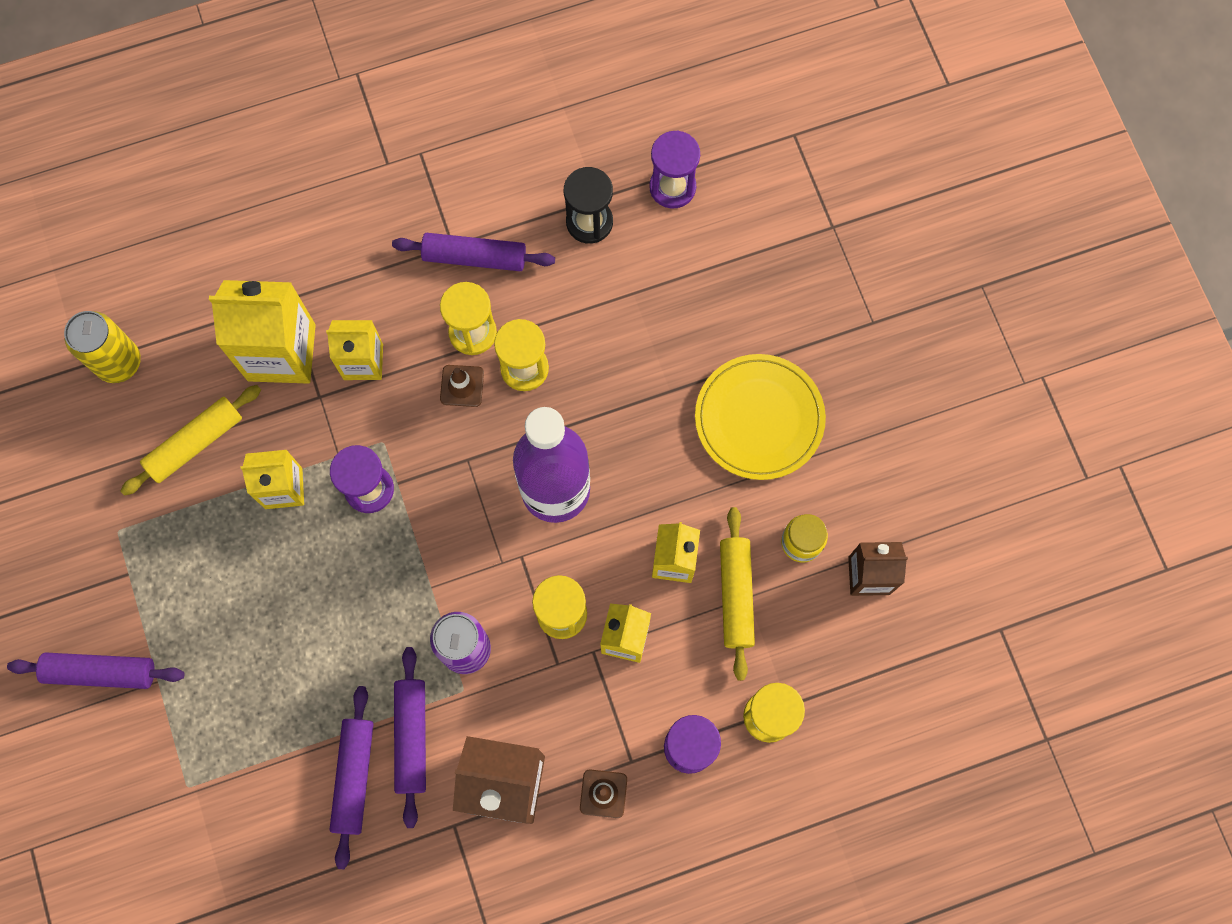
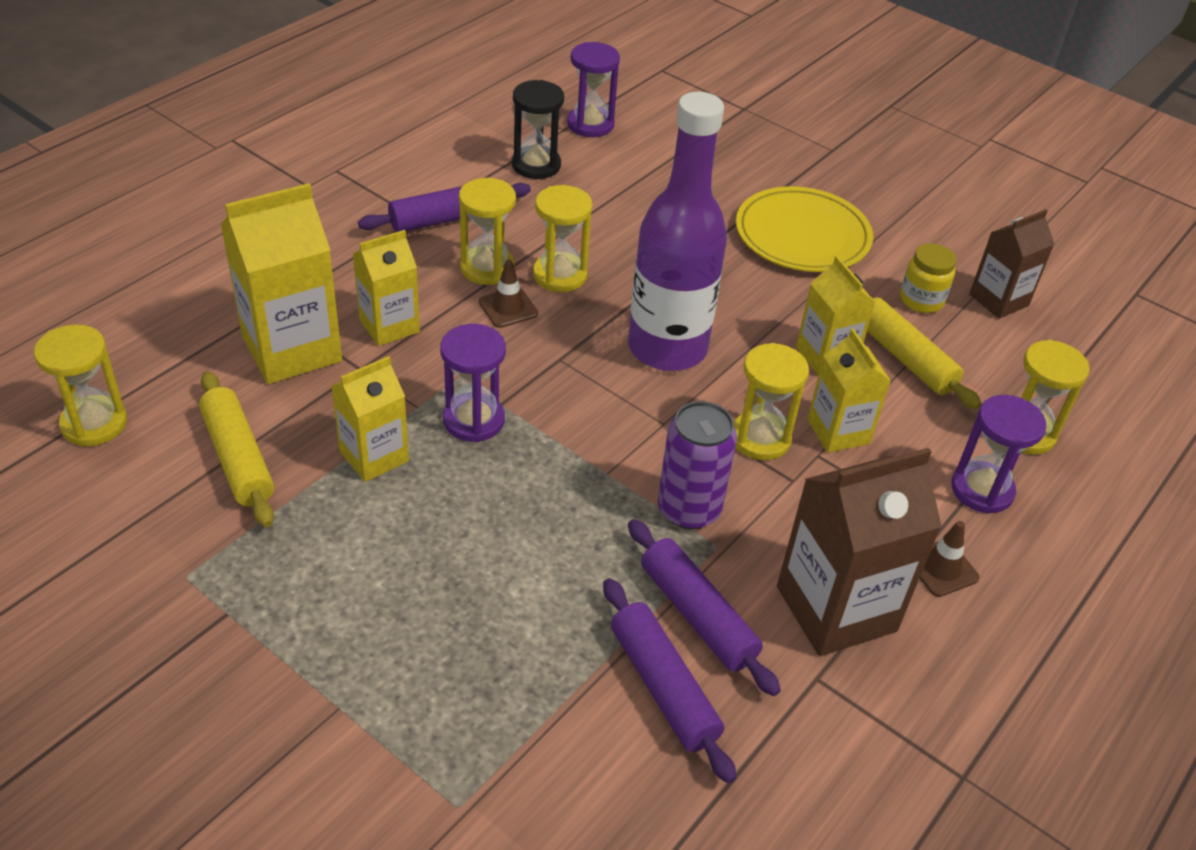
camera: 35 degrees left, 30 degrees down
purple rolling pin [7,653,185,689] -> none
yellow can [64,311,141,383] -> yellow hourglass [34,325,127,446]
yellow rolling pin [120,385,261,496] -> yellow rolling pin turned 45 degrees counterclockwise [199,371,274,528]

